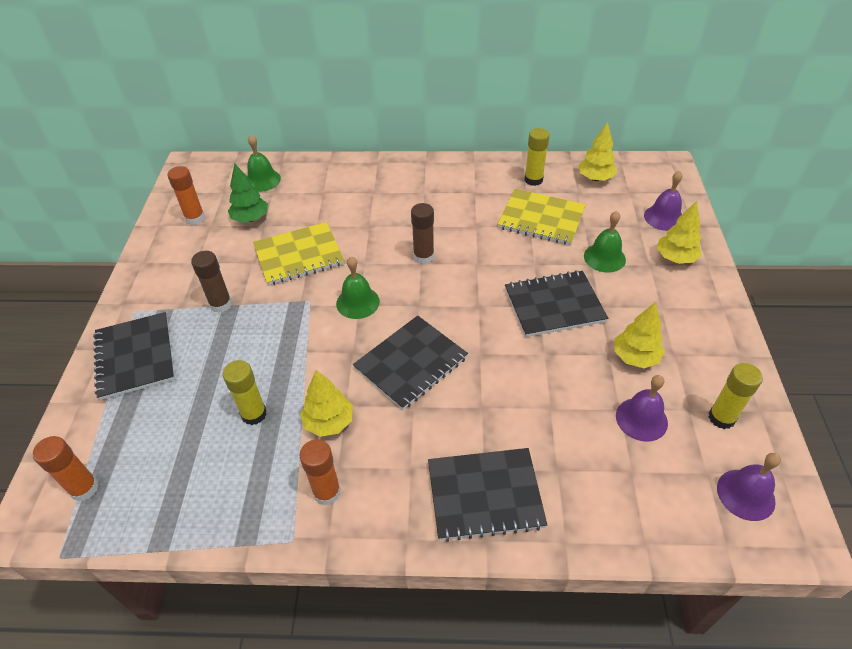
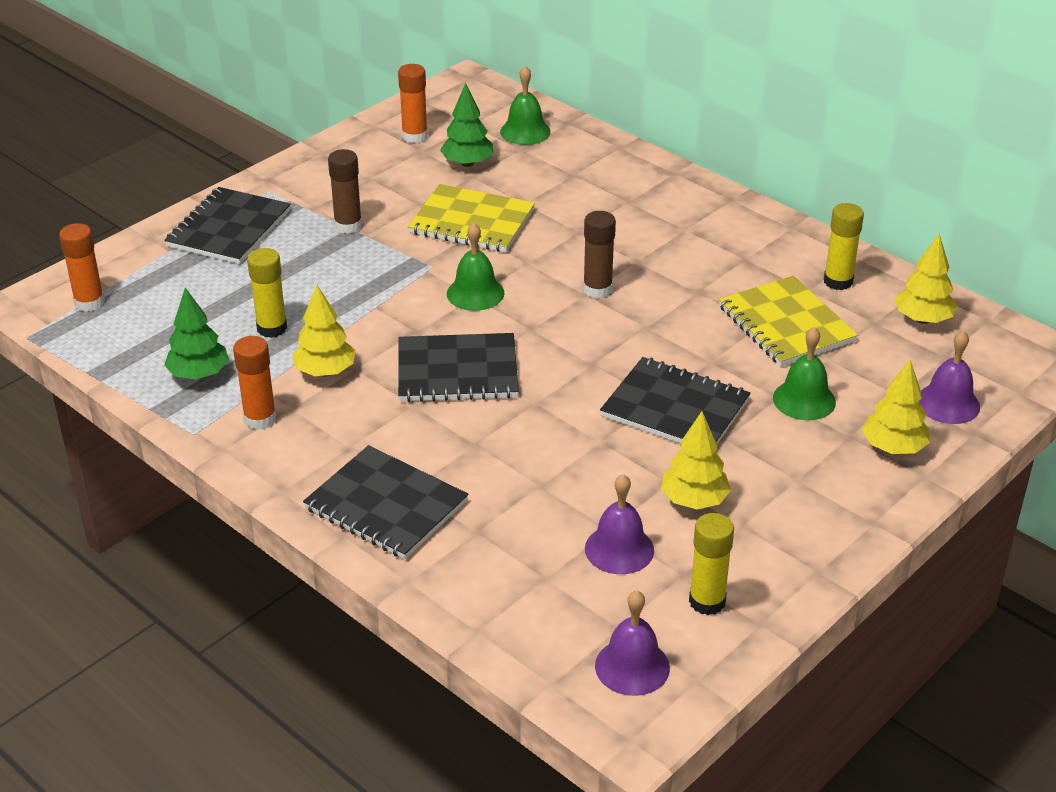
camera: 40 degrees right, 10 degrees down
none -> green tree [164,288,229,380]

